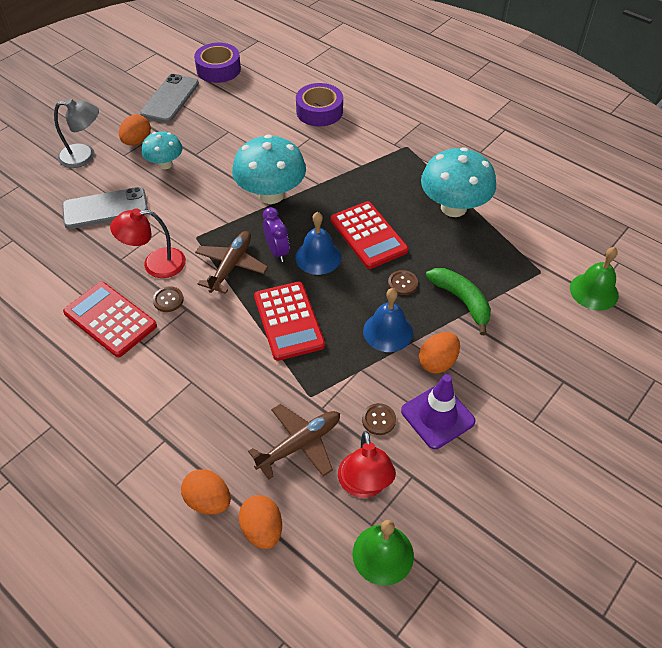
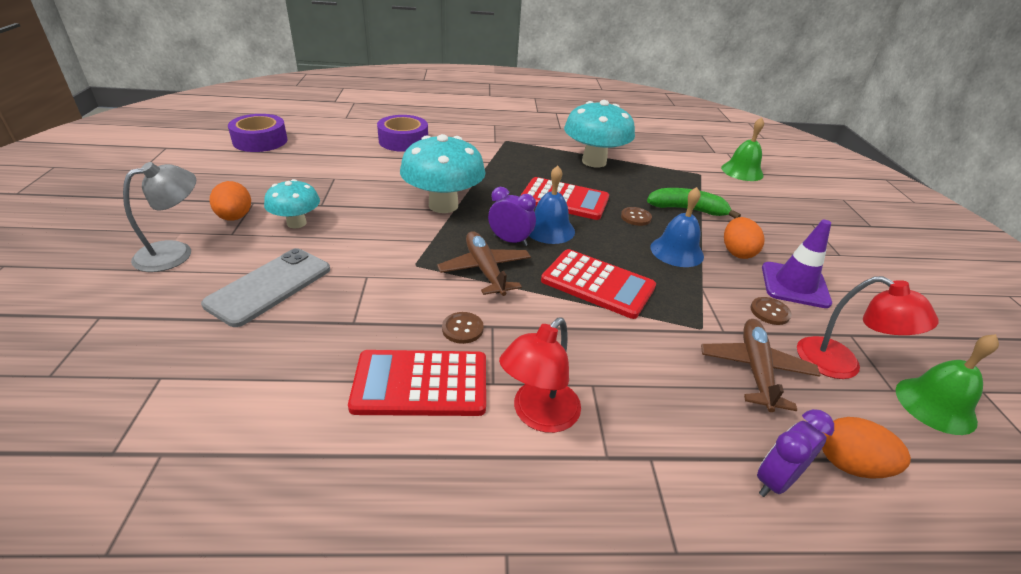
camera: 45 degrees left, 15 degrees down
red lamp [110,208,186,278] -> red lamp moved to [499,318,581,433]
grey phone [140,74,199,123] -> none
orange egg [181,469,231,515] -> purple clock [757,409,834,497]

